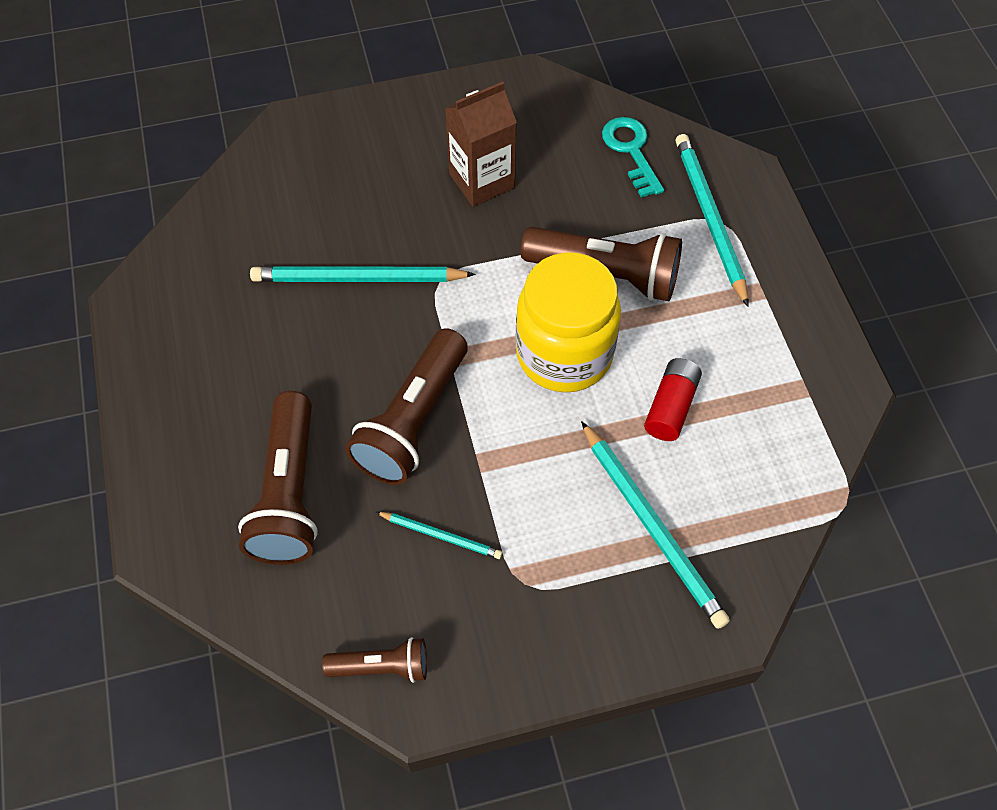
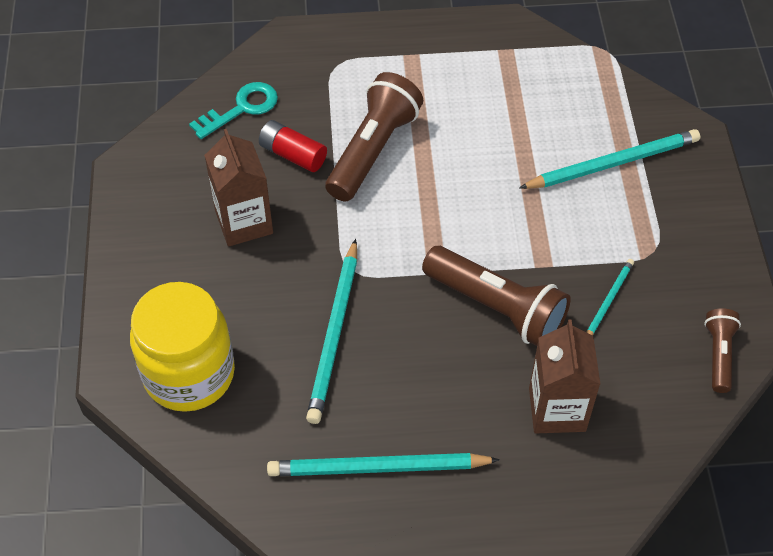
camera: 80 degrees left, 5 degrees down
brown flashlight [238,391,318,565] -> brown carton [529,319,600,434]
yellow jar [516,253,621,393] -> yellow jar moved to [130,282,235,412]
turquoise key [602,117,664,198] -> turquoise key turned 150 degrees clockwise [189,82,278,139]
red battery [644,358,702,441] -> red battery moved to [259,120,327,172]
turquoise pencil [675,134,749,307] -> turquoise pencil moved to [267,453,500,476]

